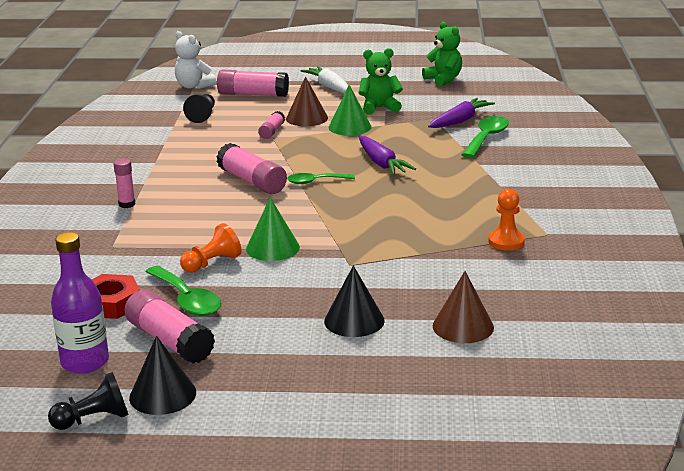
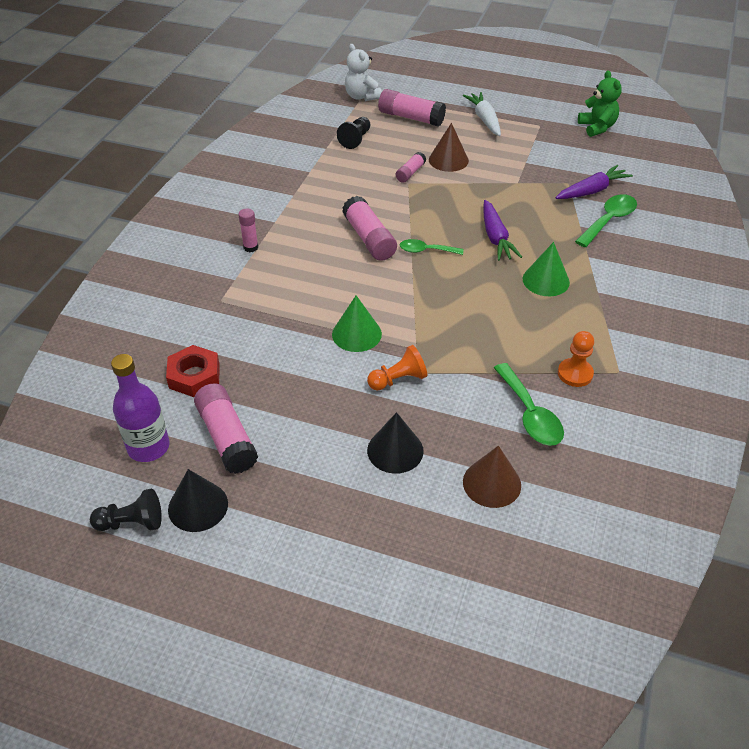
camera: 15 degrees right, 20 degrees up
green spoon [145,266,221,316] -> green spoon moved to [494,363,564,446]
orange pawn [180,223,242,273] -> orange pawn moved to [367,345,427,391]
green cone [329,85,371,136] -> green cone moved to [523,242,570,296]
green teddy bear [359,48,403,115] -> none

